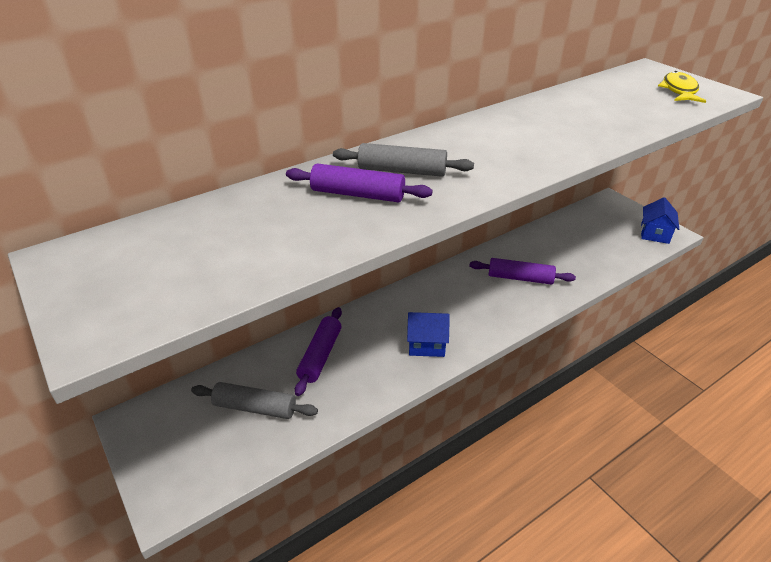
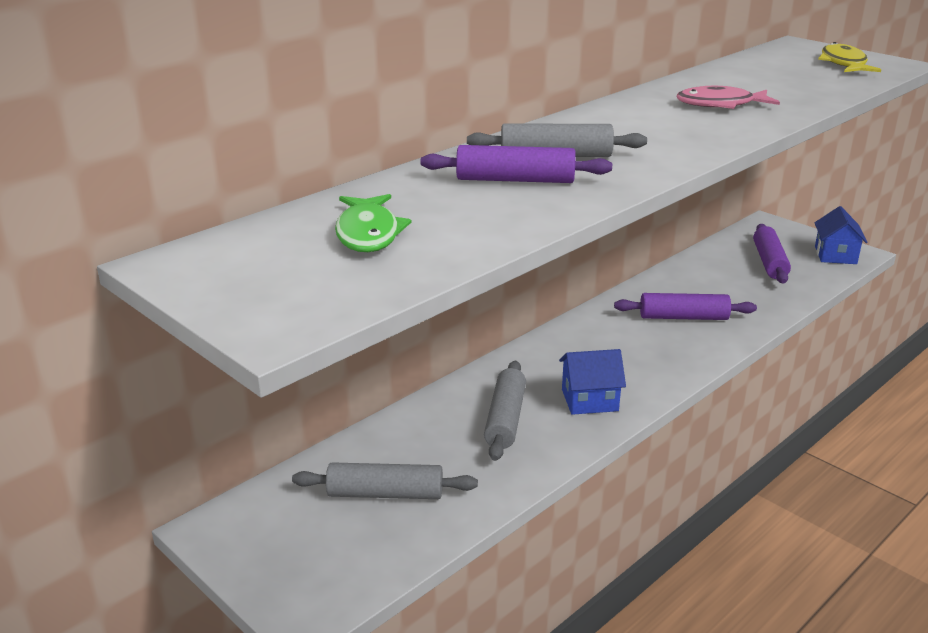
camera: 10 degrees left, 10 degrees down
purple rolling pin [295,307,342,396] -> purple rolling pin moved to [753,224,791,284]
none -> green fish [335,194,411,252]
none -> grey rolling pin [484,361,526,461]
none -> pink fish [677,86,780,109]

